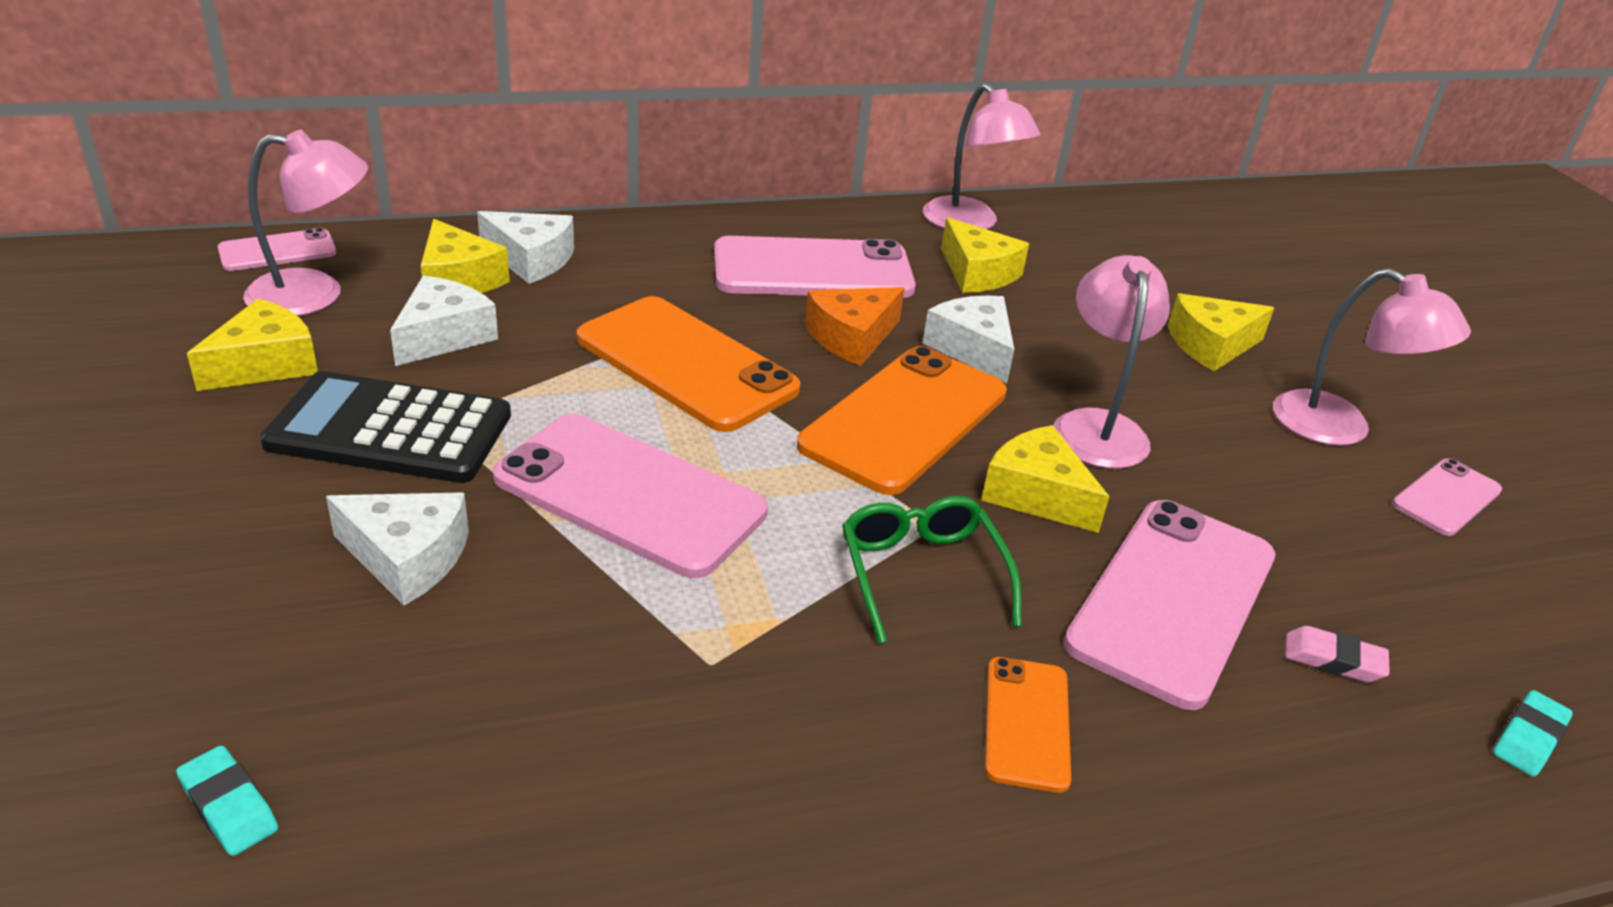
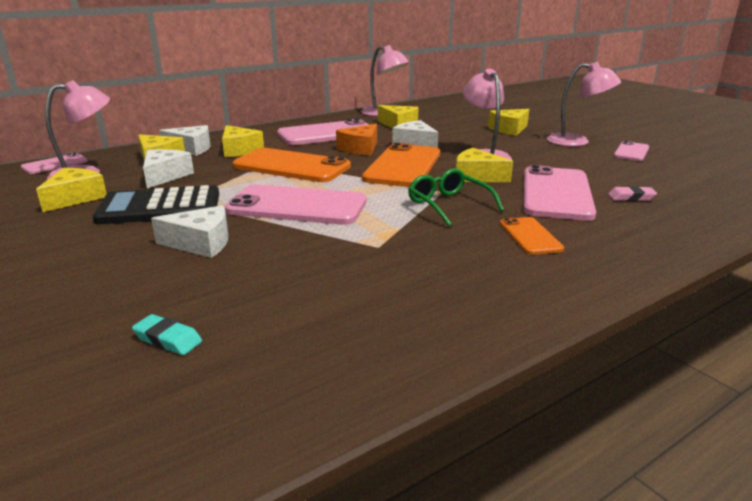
camera: 15 degrees left, 10 degrees down
turquoise eraser [1493,690,1573,777] -> none
none -> yellow cheese [222,125,264,157]

